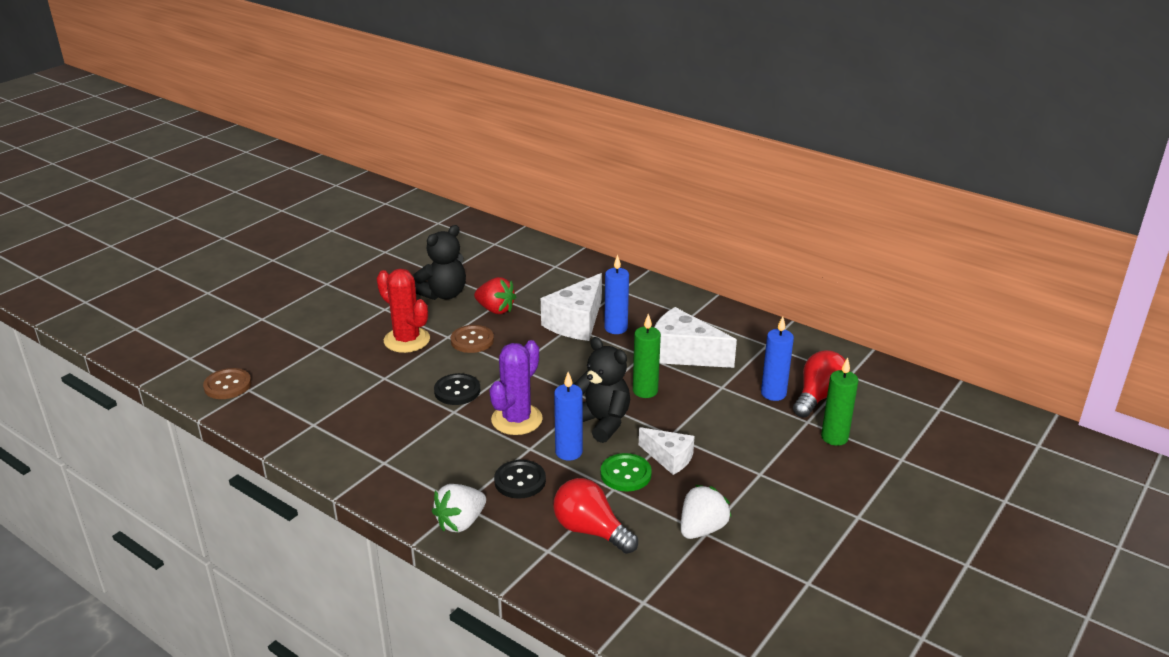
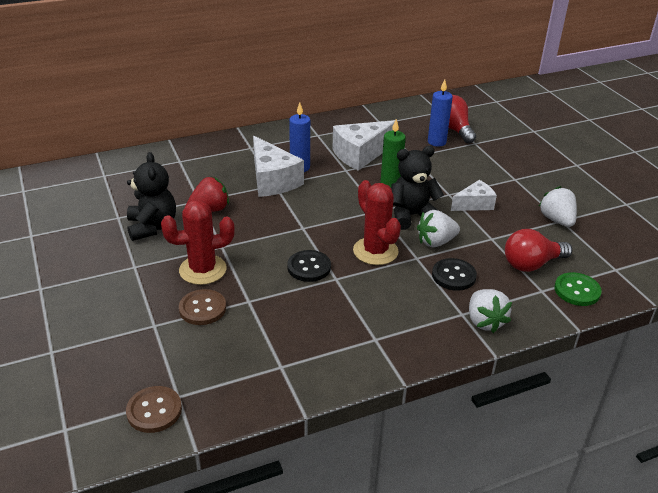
camera: 60 degrees left, 5 degrees up
brown button [451,325,494,353] -> brown button moved to [179,289,226,325]
purple cactus [489,340,543,435] -> red cactus [353,180,401,265]
blue candle [554,372,583,460] -> white strawberry [417,210,460,247]
green button [601,453,652,492] -> green button moved to [554,272,602,306]
green candle [821,357,859,446] -> none

